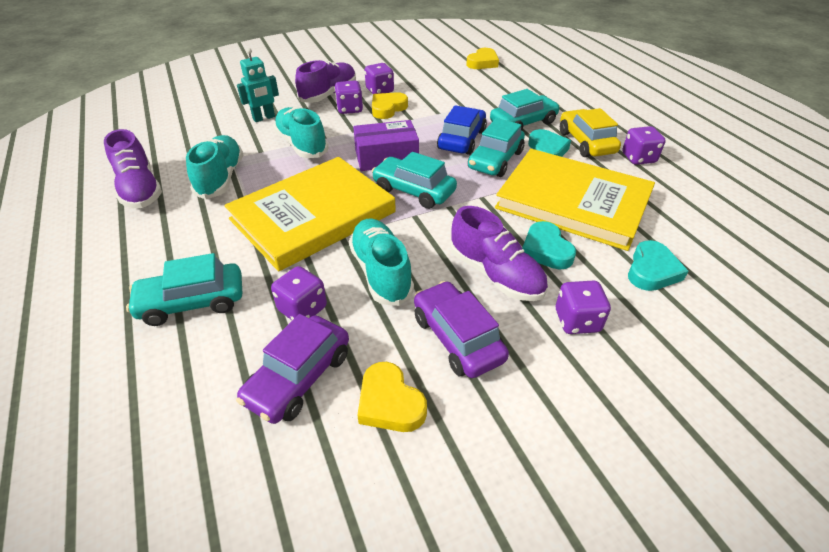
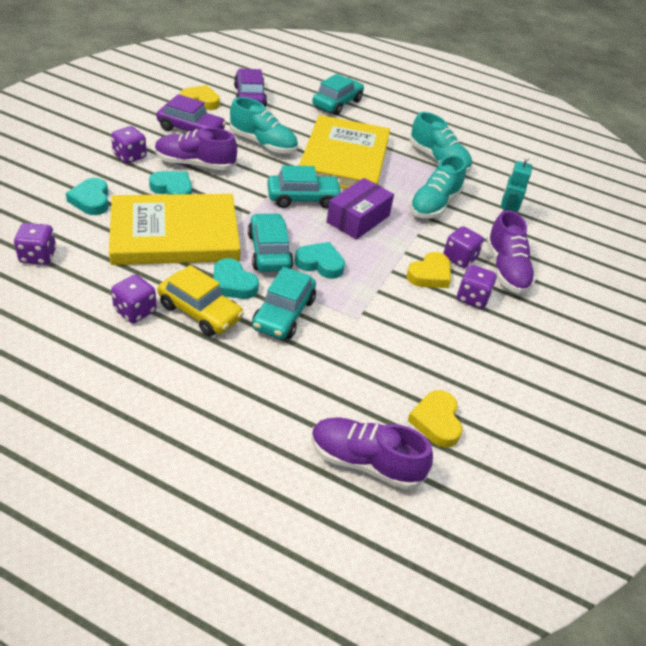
camera: 135 degrees right, 0 degrees up
purple shoe [104,129,162,208] -> purple shoe moved to [311,417,433,490]
purple dice [271,266,327,320] -> purple dice moved to [14,223,56,265]
turquoise shoe [273,107,329,158] -> turquoise shoe turned 105 degrees clockwise [410,155,466,218]
yellow heart [372,92,408,119] -> yellow heart turned 45 degrees clockwise [406,252,451,288]
blue car [437,105,487,155] -> turquoise heart [294,242,345,279]

